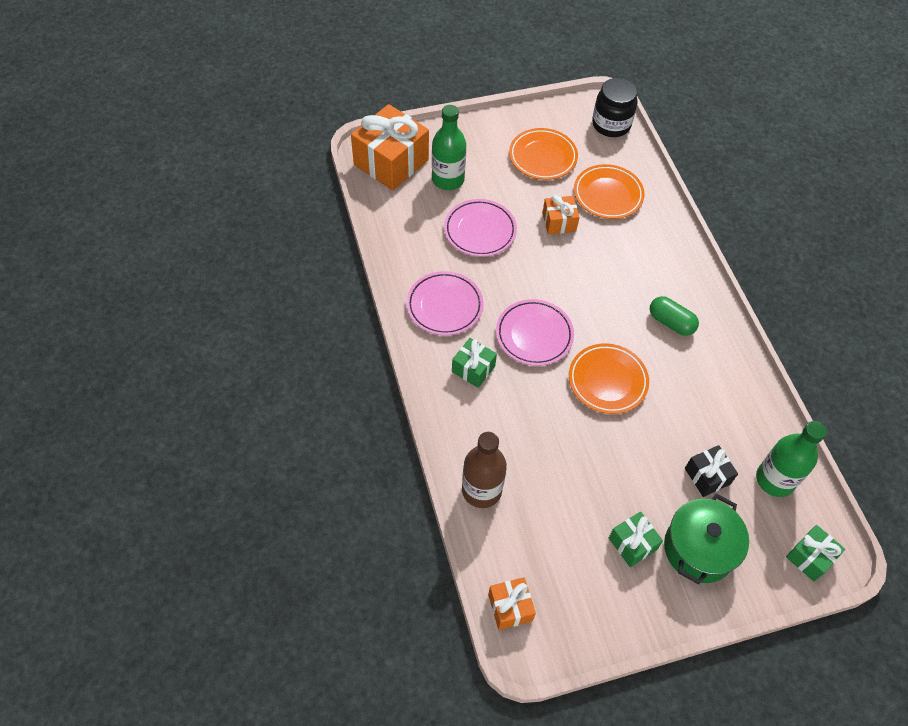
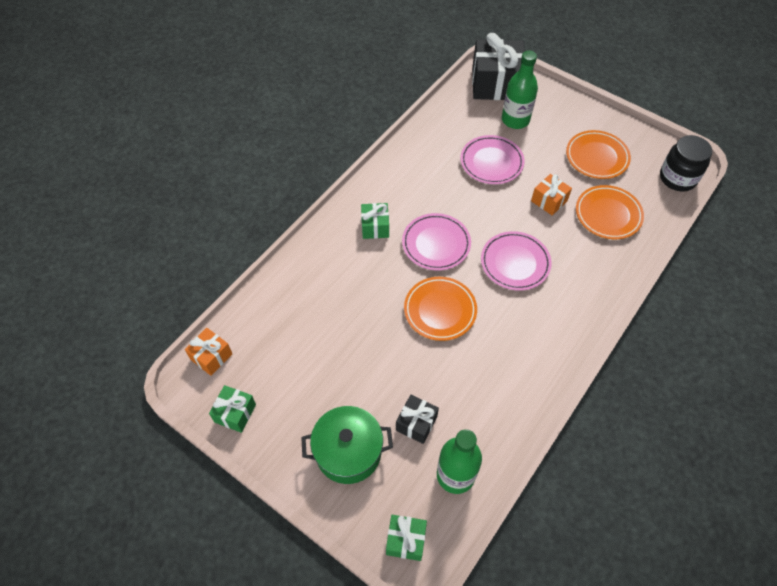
camera: 55 degrees right, 0 degrees up
orange gift [351,104,429,191] -> black gift [472,33,525,100]
pink plate [406,271,483,336] -> pink plate moved to [481,231,552,291]
brown bottle [462,432,507,508] -> none
green gift [609,512,663,567] -> green gift moved to [209,385,256,433]
green capsule [650,296,699,336] -> none

